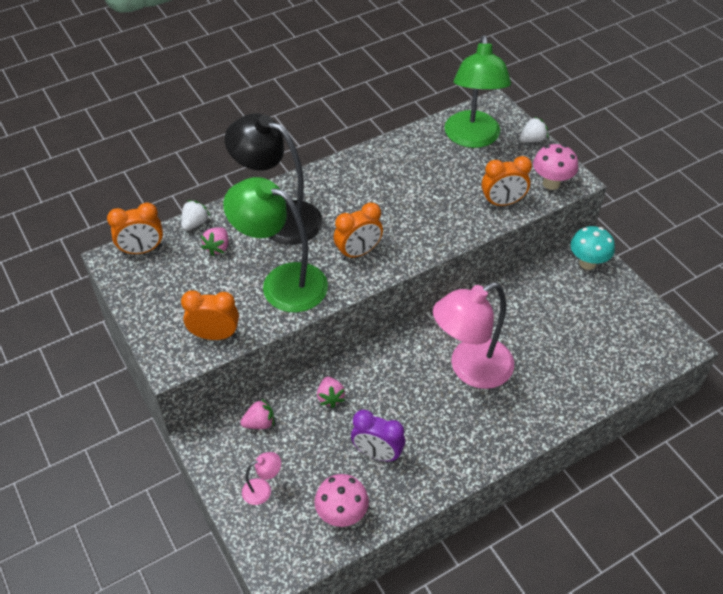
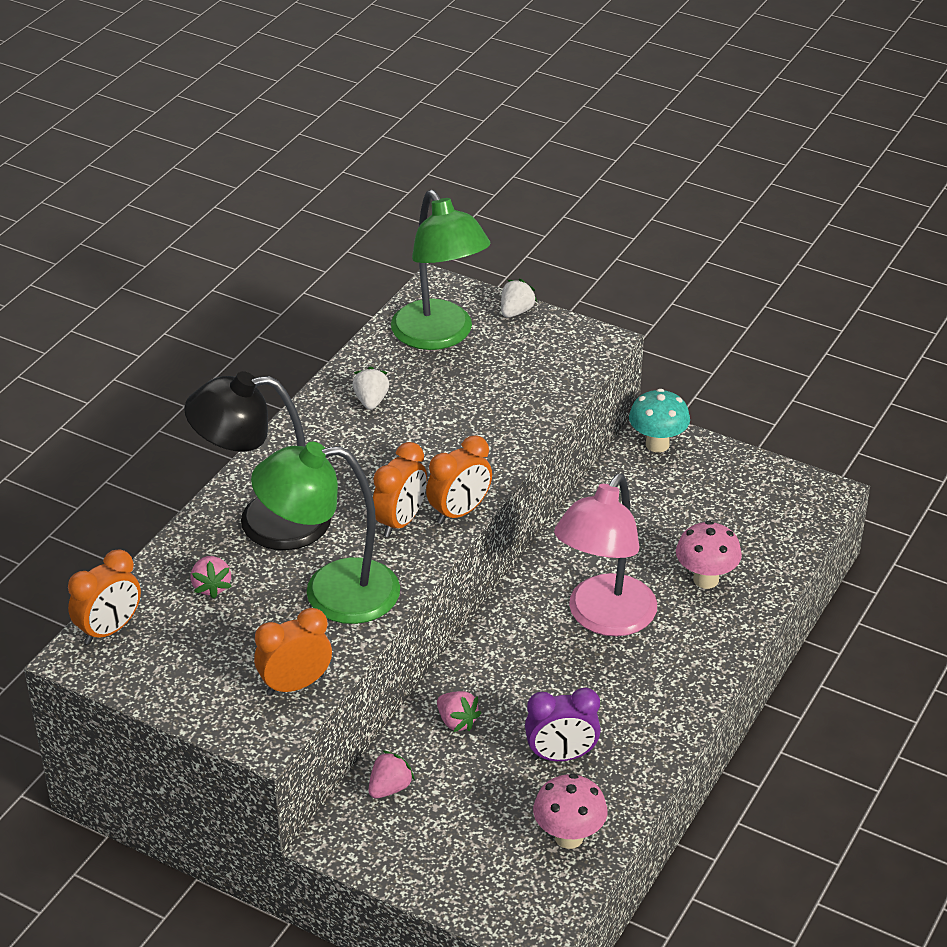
camera: 30 degrees left, 10 degrees down
white strawberry [181,200,210,231] -> white strawberry moved to [353,366,389,410]
pink lamp [242,452,281,505] -> none
orange clock [481,156,532,206] -> orange clock moved to [426,435,492,524]
pink mushroom [533,144,578,190] -> pink mushroom moved to [676,521,742,589]

